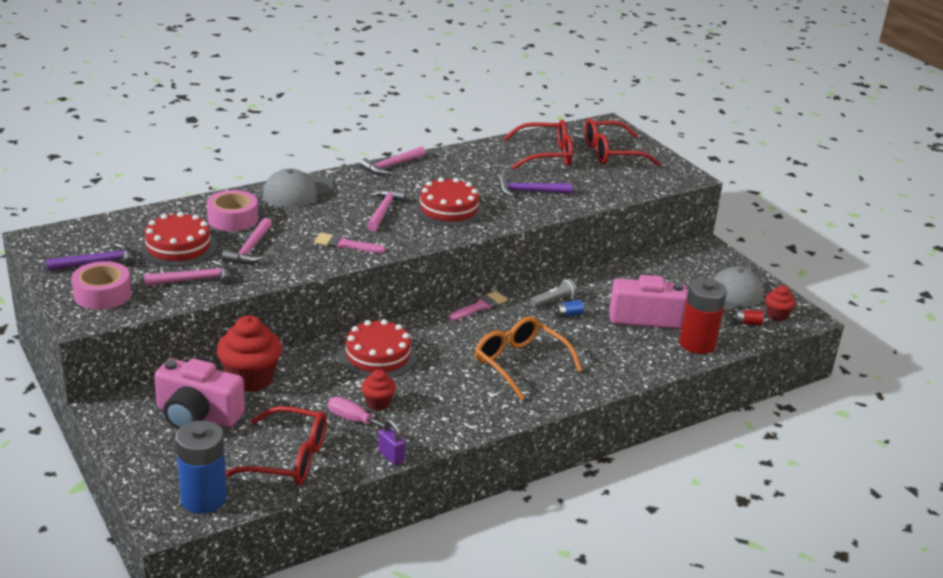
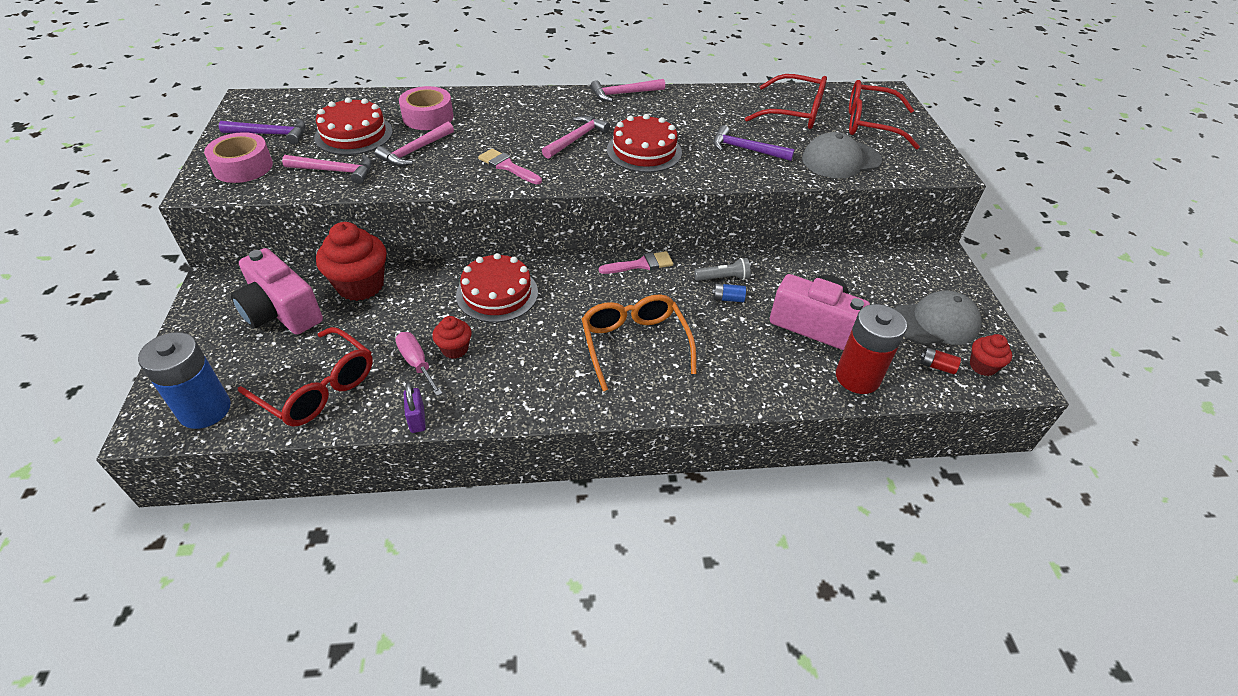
camera: 25 degrees right, 15 degrees up
grey cap [263,169,333,207] -> grey cap moved to [802,132,882,179]

